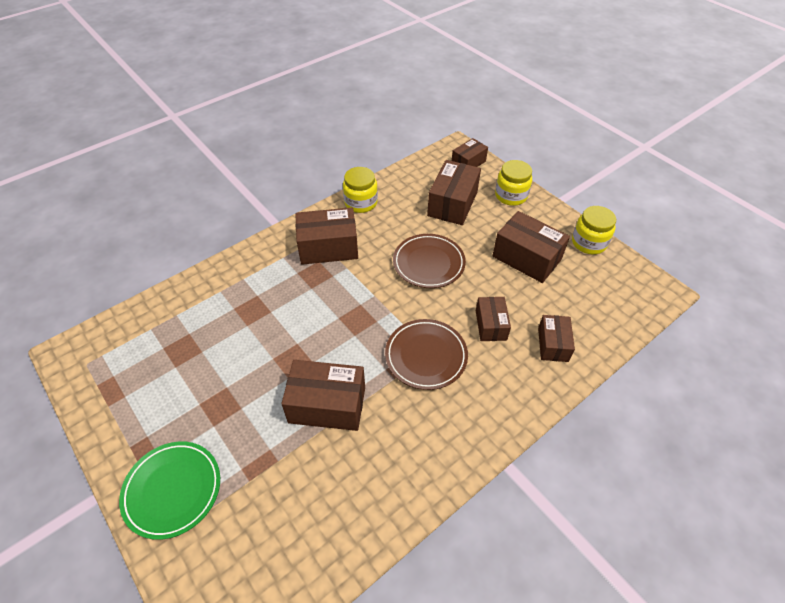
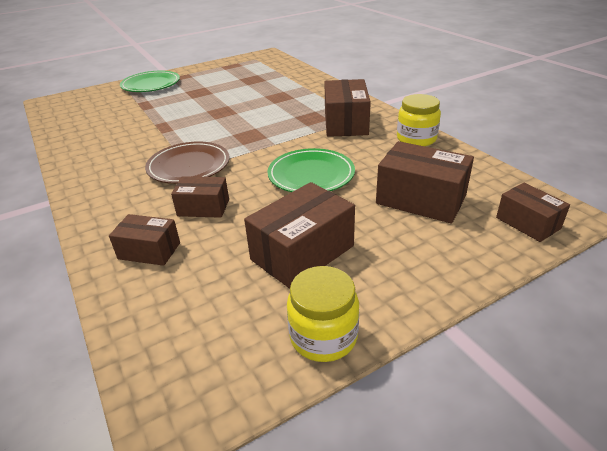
camera: 100 degrees right, 15 degrees down
brown box [281,360,365,431] -> none
brown plate [393,234,466,288] -> green plate [267,148,355,192]
yellow jar [495,160,532,206] -> none

